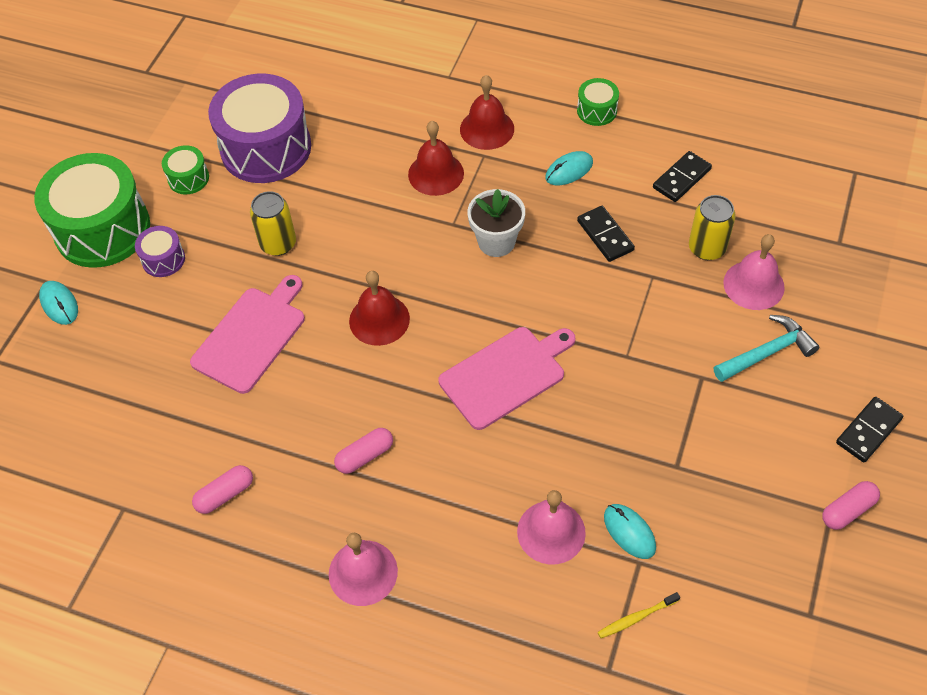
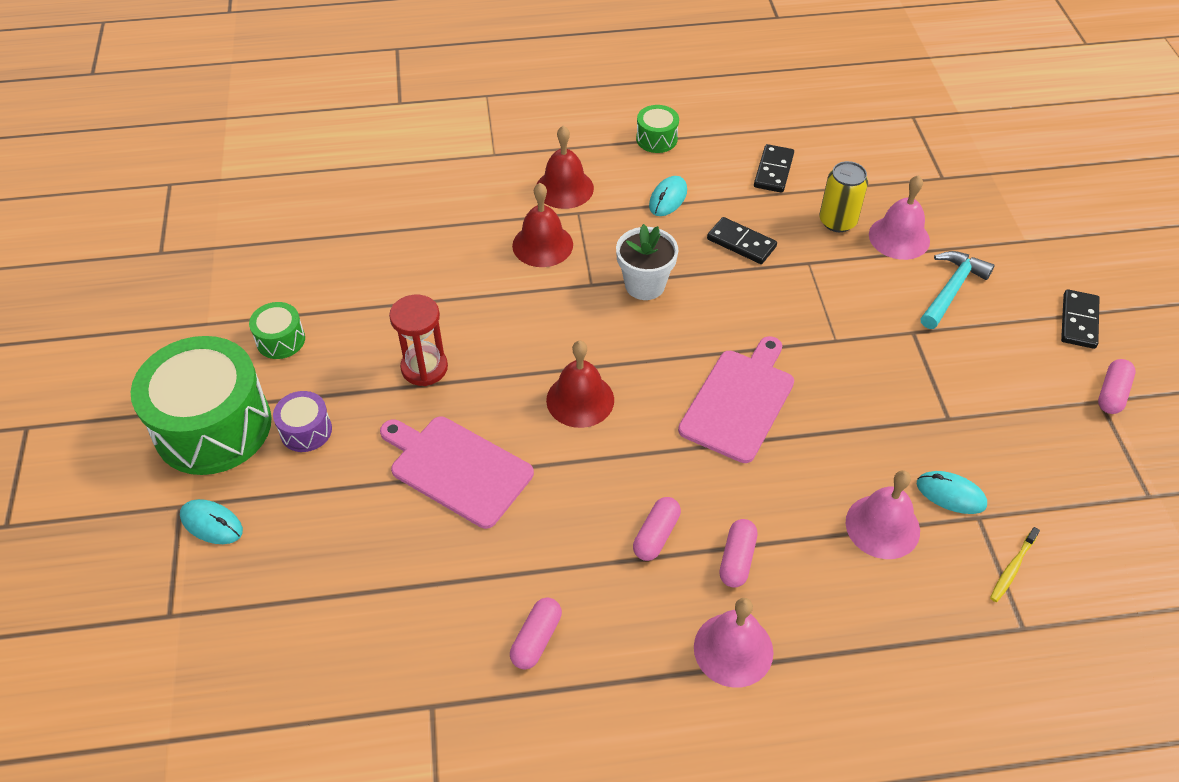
camera: 30 degrees left, 5 degrees down
pink cutting board [190,275,305,394] -> pink cutting board turned 60 degrees counterclockwise [380,416,534,529]
purple drum [208,74,311,183] -> none
yellow can [250,191,296,256] -> red hourglass [389,295,448,386]
none -> pink capsule [719,519,757,588]

